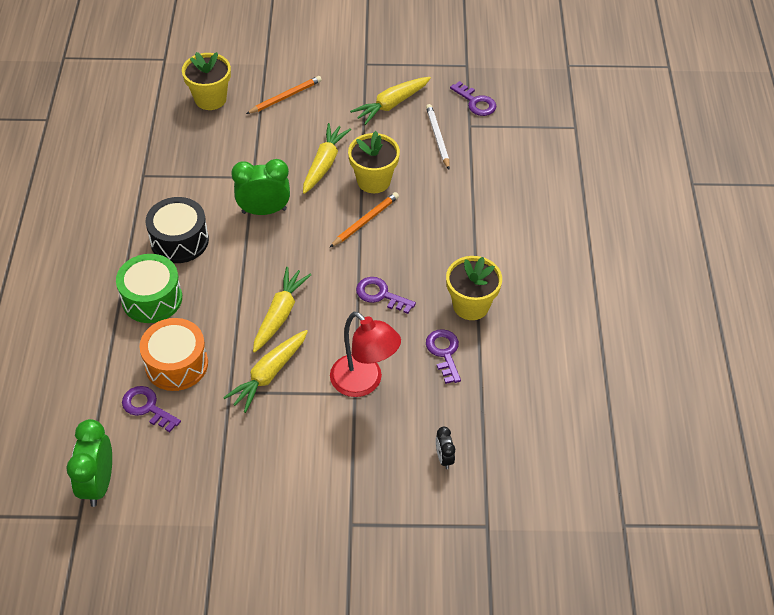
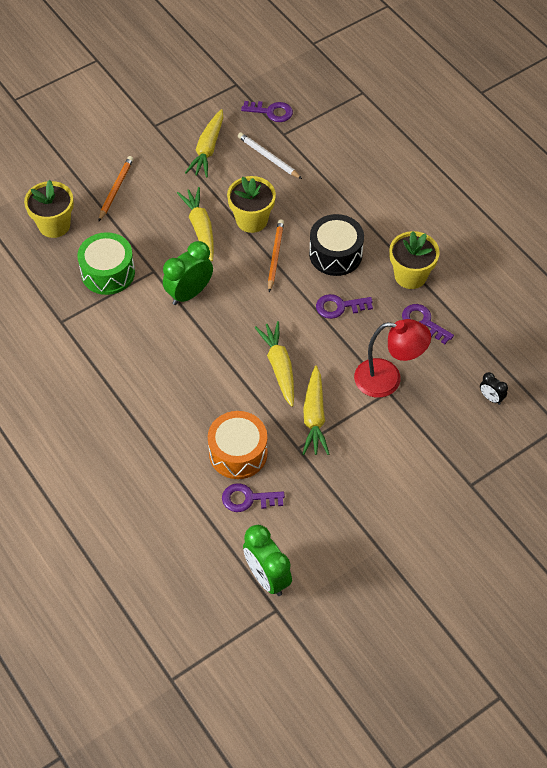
camera: 35 degrees left, 5 degrees up
green drum [116,254,182,323] -> green drum moved to [77,232,135,295]
black drum [145,197,209,263] -> black drum moved to [309,214,364,276]

